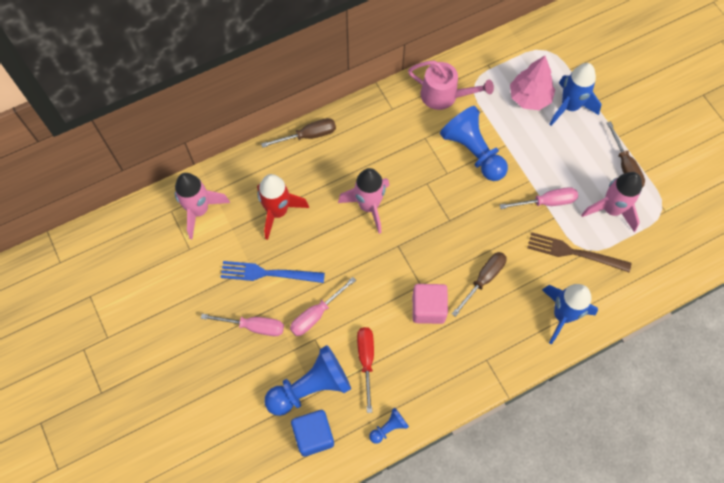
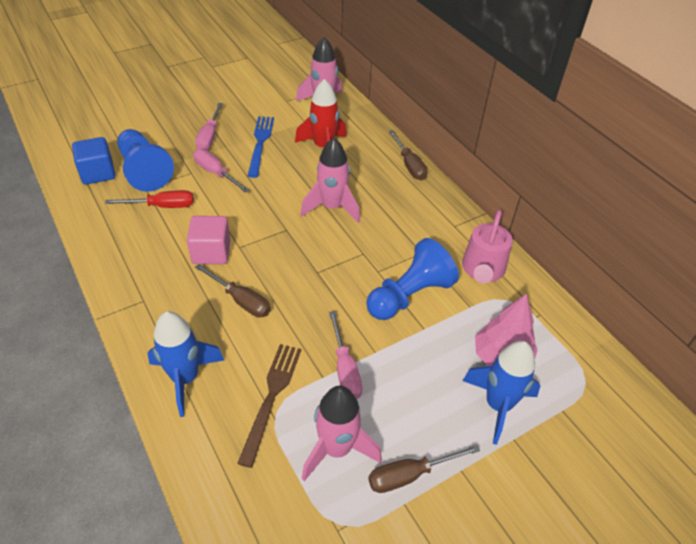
camera: 85 degrees right, 20 degrees down
blue pawn [369,408,409,444] -> none

